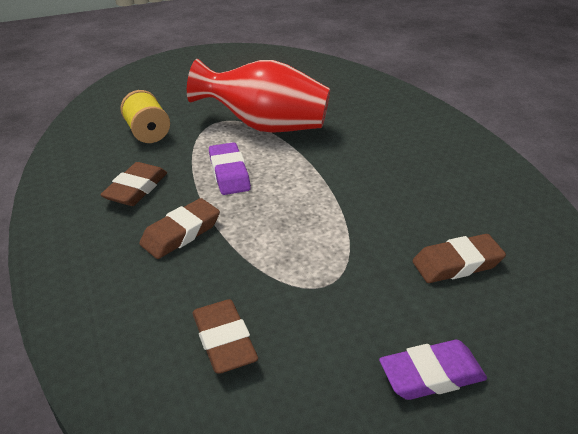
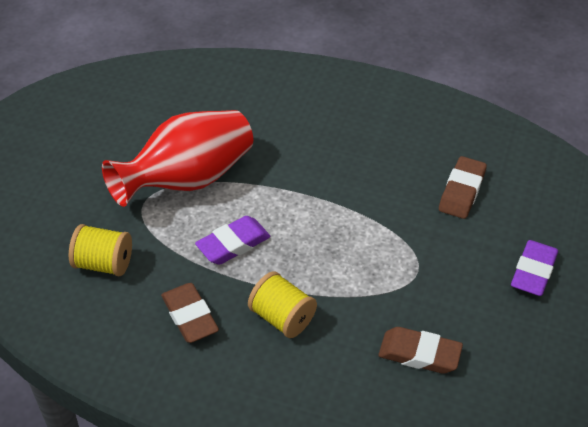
camera: 50 degrees left, 10 degrees up
brown eraser [139,198,220,259] -> yellow spool [248,271,317,338]
purple eraser [209,142,251,195] -> purple eraser turned 60 degrees counterclockwise [195,216,271,265]

